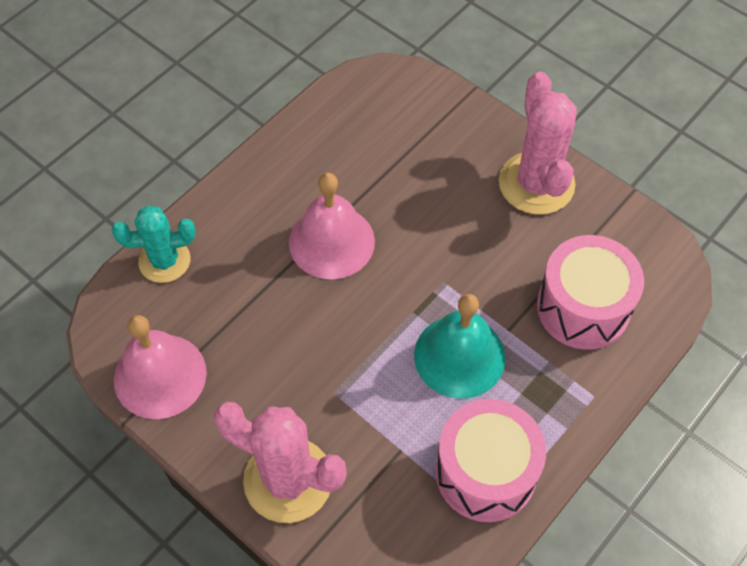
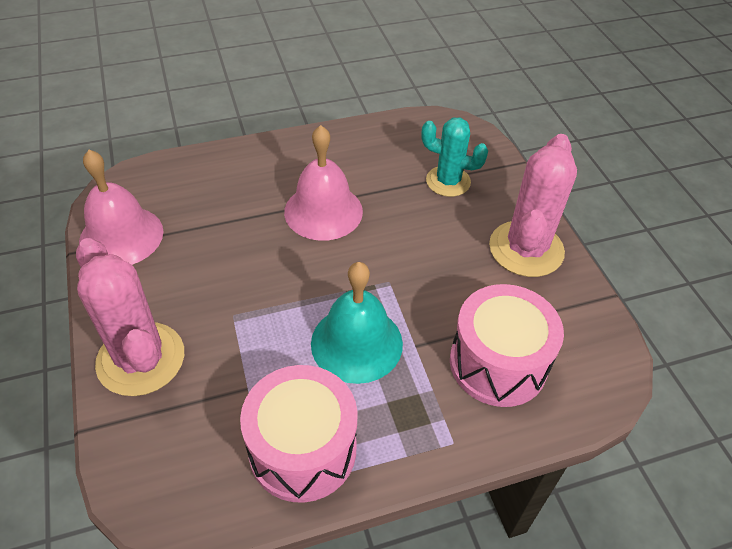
camera: 30 degrees right, 10 degrees down
turquoise cactus [112,206,196,283] -> turquoise cactus moved to [421,118,488,197]

